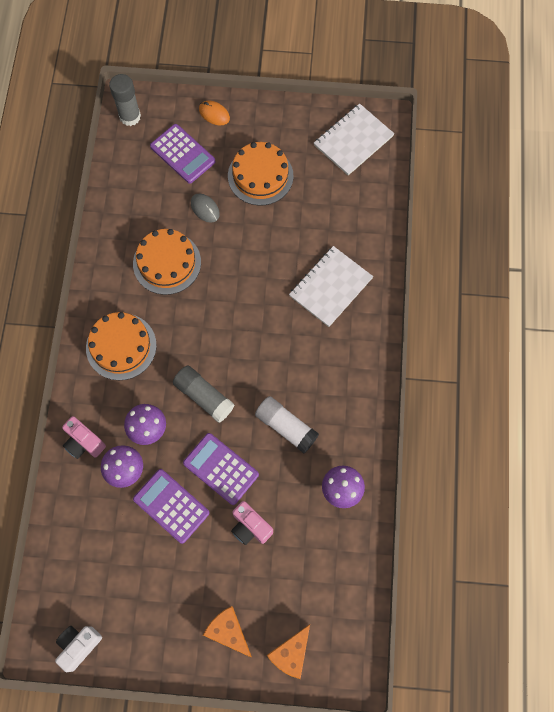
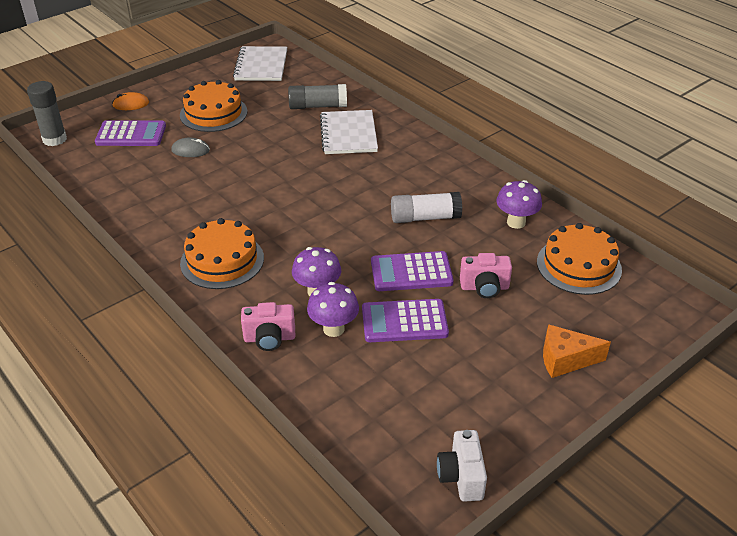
camera: 45 degrees left, 30 degrees down
orange cake [133,229,201,295] -> orange cake moved to [537,223,622,295]
grey glue stick [173,365,234,423] -> grey glue stick moved to [288,84,347,109]
orange cheese [267,624,310,679] -> none

